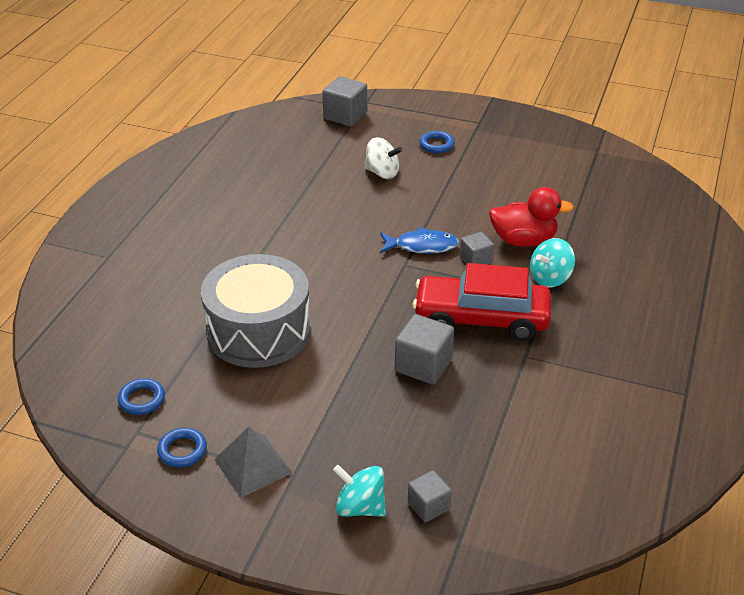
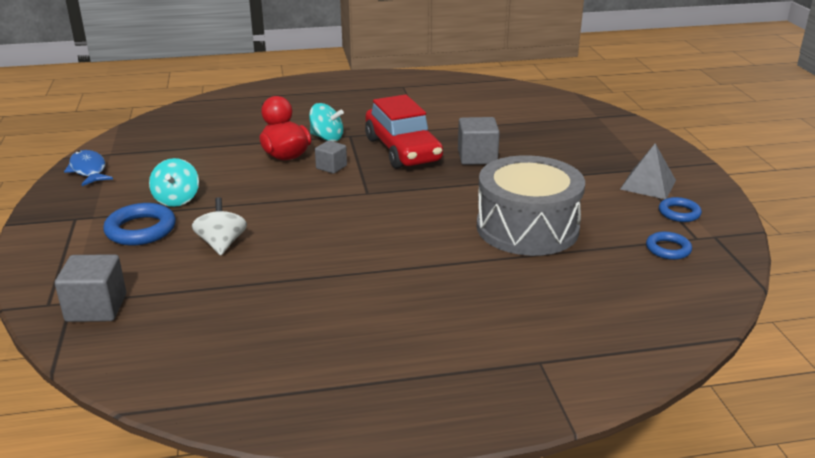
camera: 120 degrees left, 10 degrees down
turquoise spinning top [333,465,386,517] -> turquoise spinning top moved to [149,158,199,207]
blue fish [380,227,459,254] -> blue fish moved to [64,150,113,186]
grey cube [408,470,452,523] -> none
blue ring [419,131,454,153] -> blue ring [103,203,176,246], size x1.62

